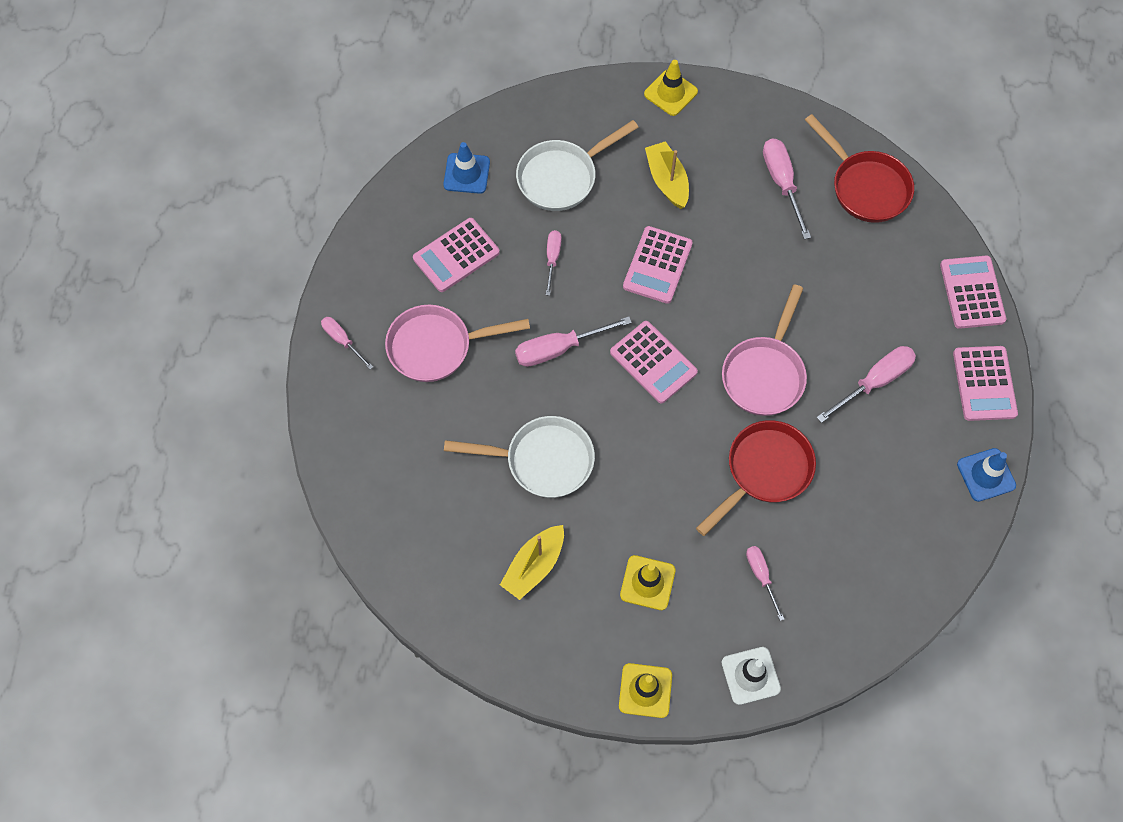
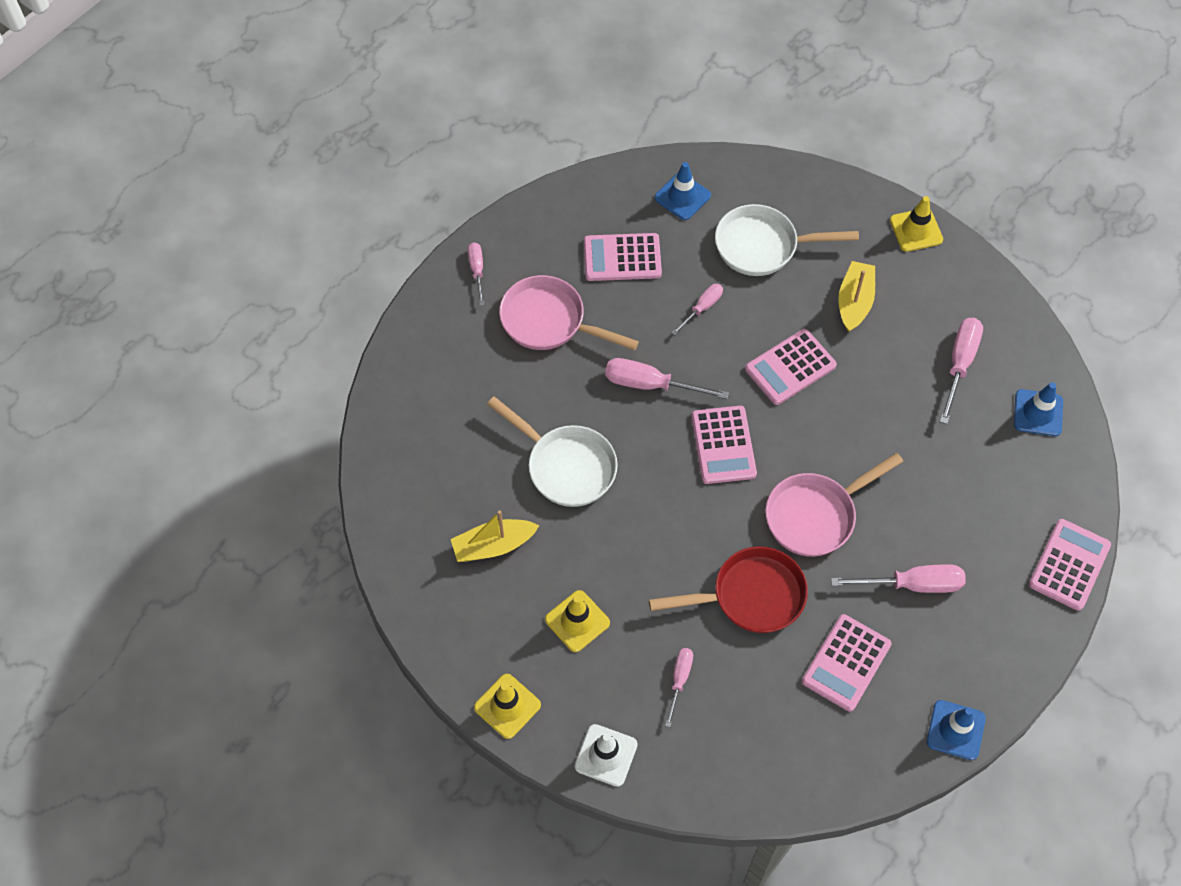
camera: 35 degrees right, 5 degrees down
red pan [805,114,914,223] -> blue traffic cone [1014,382,1063,436]
pink calculator [953,346,1018,421] -> pink calculator moved to [802,614,892,712]

